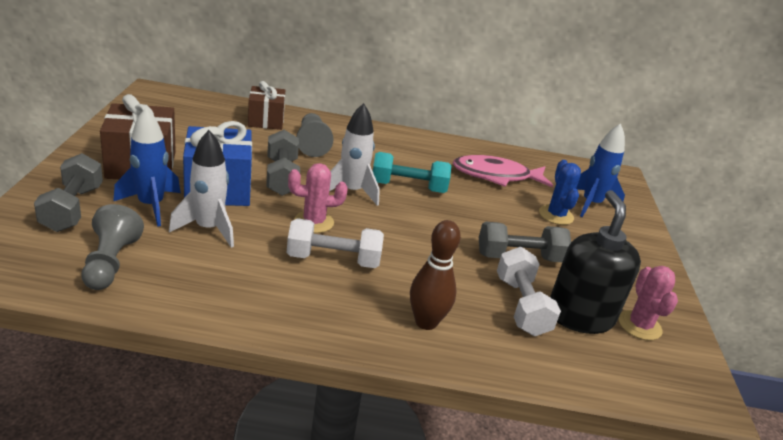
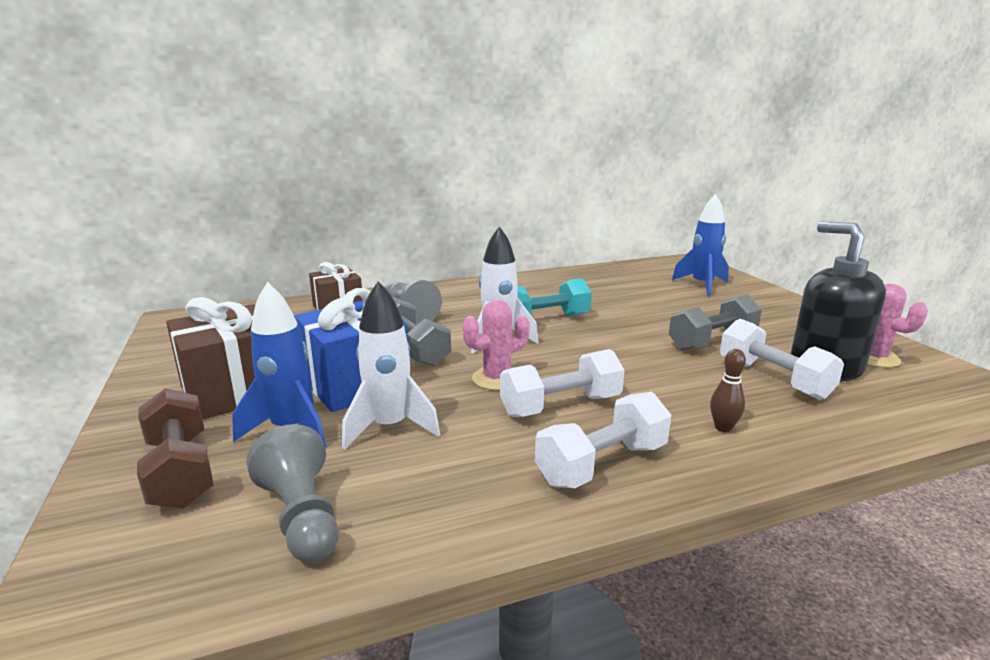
camera: 20 degrees left, 10 degrees down
grey dumbbell [34,153,103,232] -> brown dumbbell [137,388,214,509]
brown bowling pin [410,220,461,330] -> brown bowling pin [710,349,746,432], size x0.57
pink fish [453,155,553,187] -> none
blue cactus [539,160,581,225] -> none
none -> white dumbbell [535,392,671,488]

